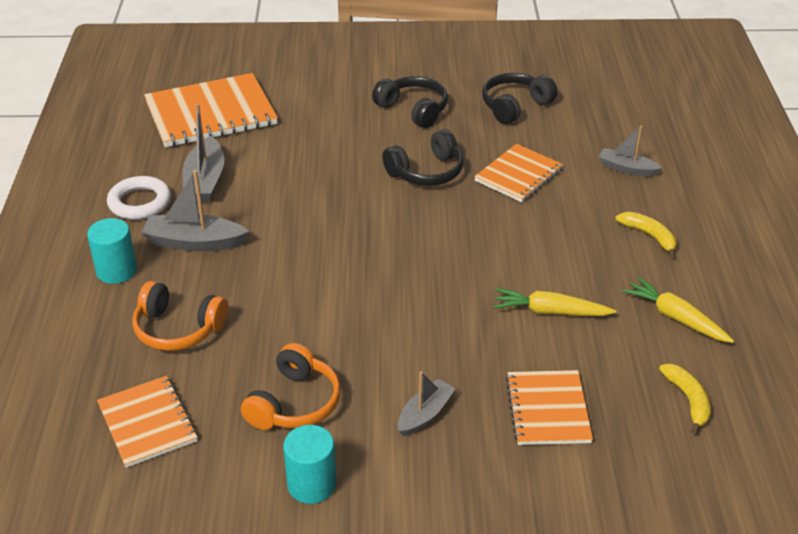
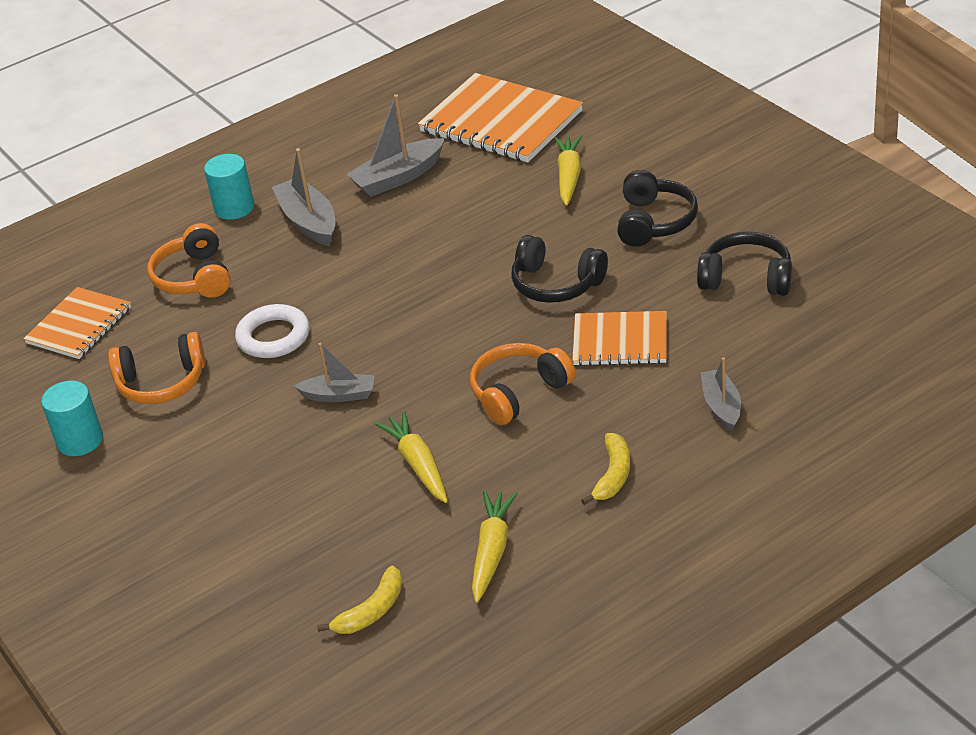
camera: 60 degrees right, 0 degrees up
white ring [107,176,171,220] -> white ring moved to [235,304,310,358]
grey boat [398,371,456,436] -> grey boat moved to [294,343,375,402]
orange notebook [506,370,593,445] -> none
none -> orange headphones [470,343,576,425]
none -> yellow carrot [554,135,582,206]

